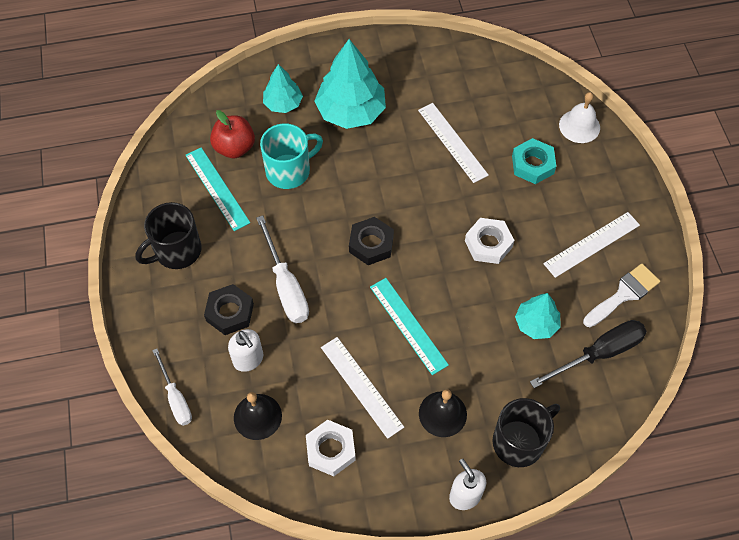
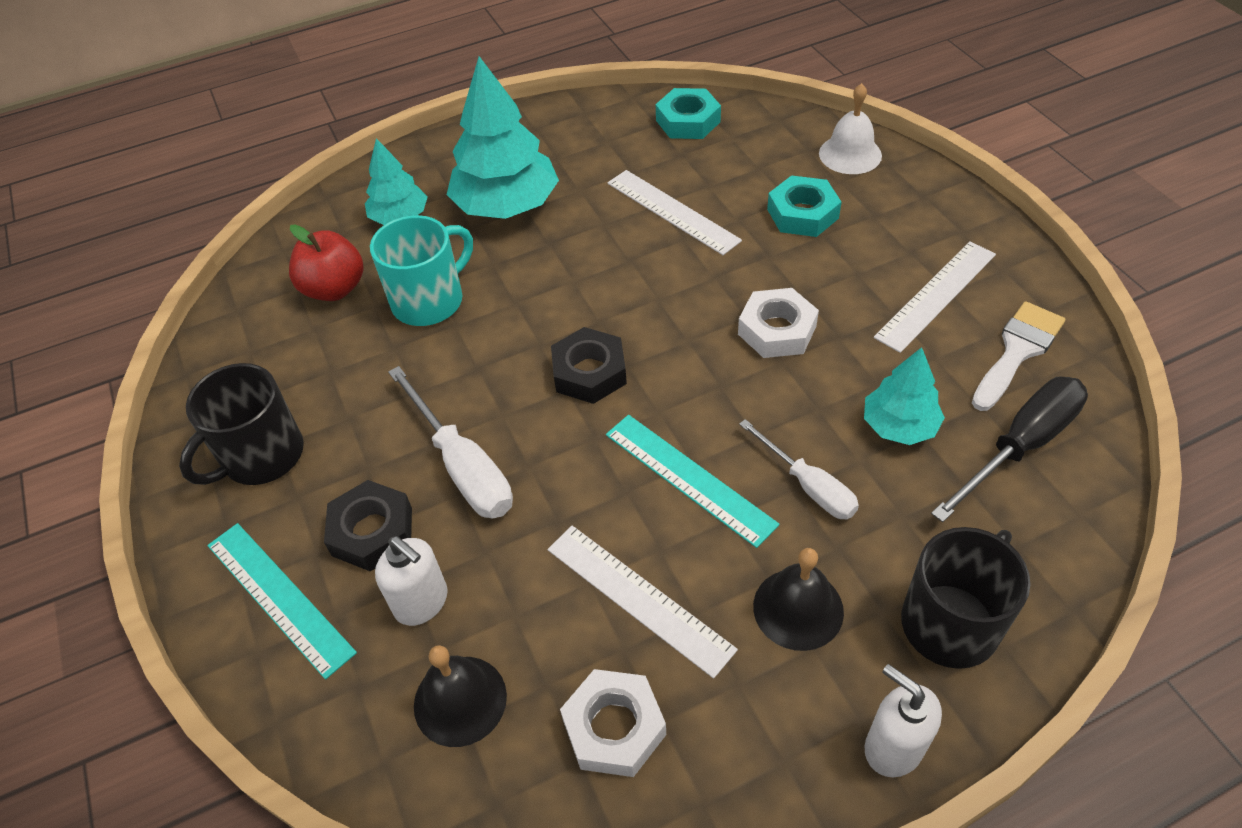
camera: 10 degrees left, 10 degrees down
white screwdriver [152,349,192,426] -> white screwdriver moved to [739,419,859,519]
turquoise ruler [185,147,250,231] -> turquoise ruler moved to [207,523,357,679]
none -> turquoise nut [656,88,721,139]

